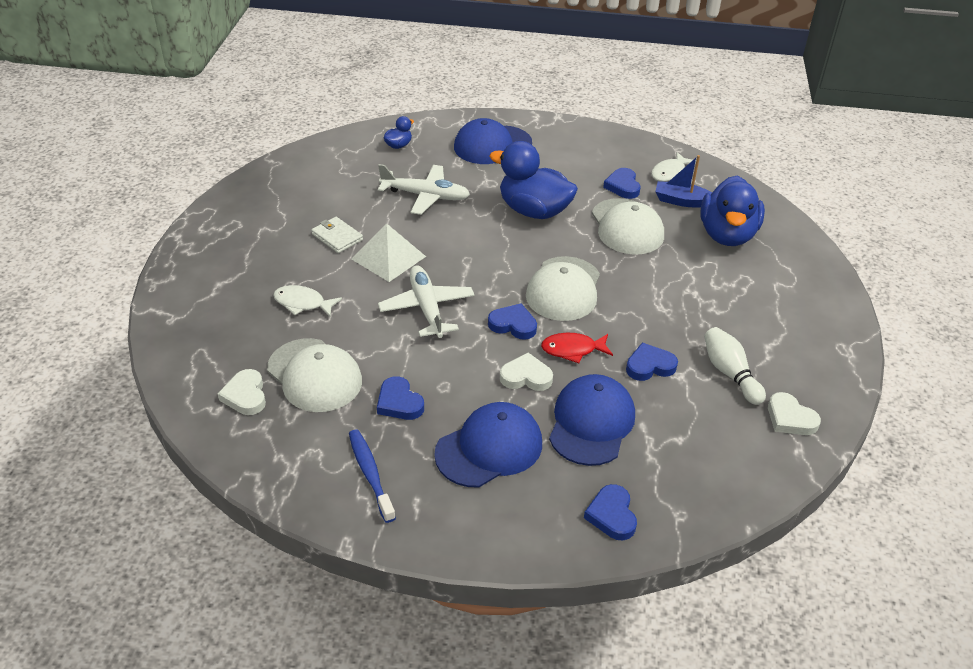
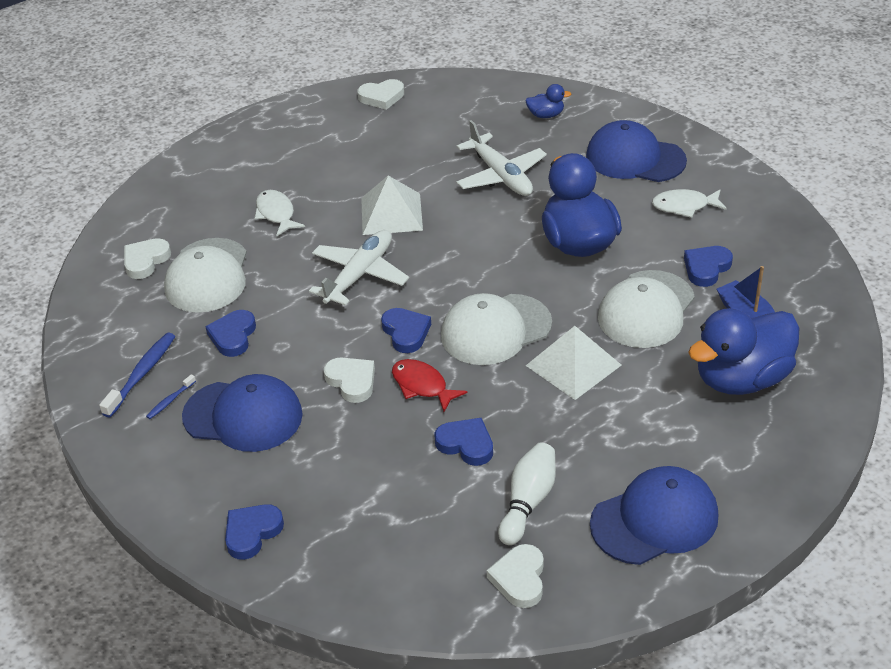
camera: 50 degrees right, 0 degrees up
white wallet [311,217,363,253] -> none
blue cap [549,374,635,466] -> blue cap moved to [590,466,718,565]
white fish [651,152,696,182] -> white fish moved to [652,189,727,218]
none -> blue toothbrush [146,374,196,419]
none -> white heart [358,79,404,110]
none -> white pyramid [526,326,621,400]

